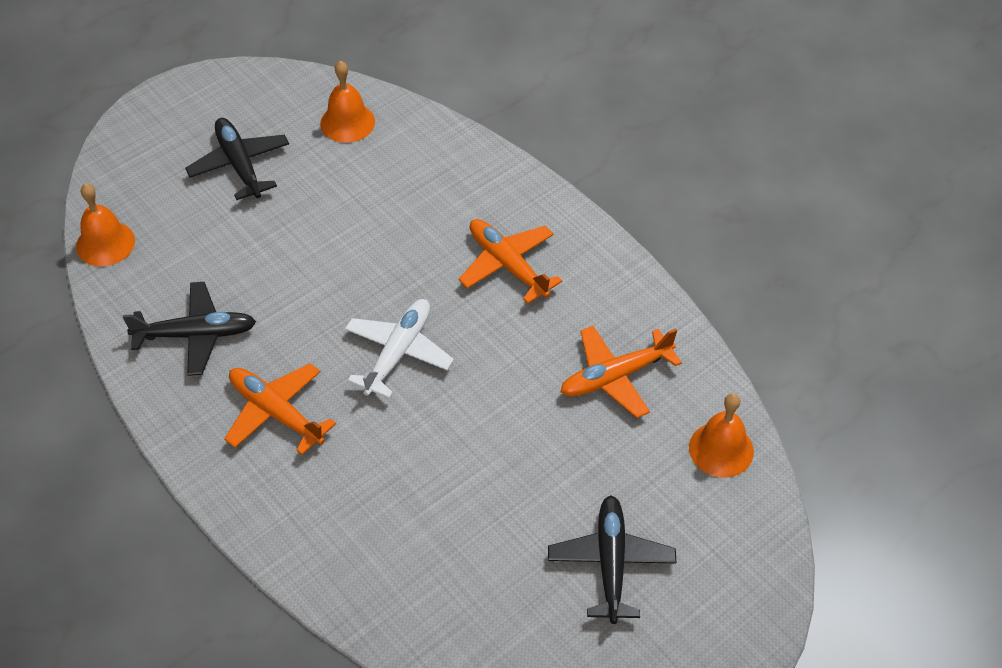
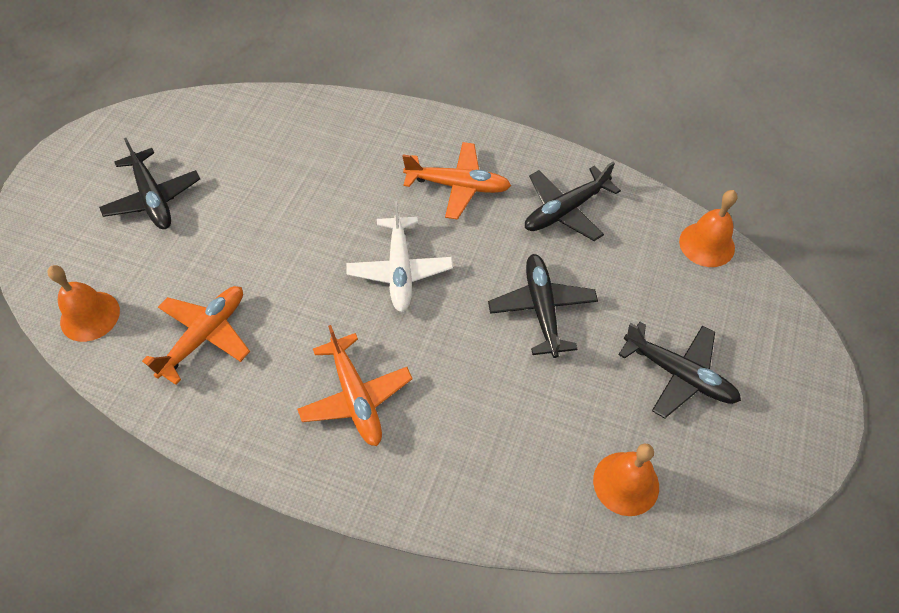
camera: 150 degrees right, 5 degrees up
orange plane [459,219,563,304] -> orange plane turned 45 degrees clockwise [297,325,413,446]
none -> black plane [488,254,598,358]

